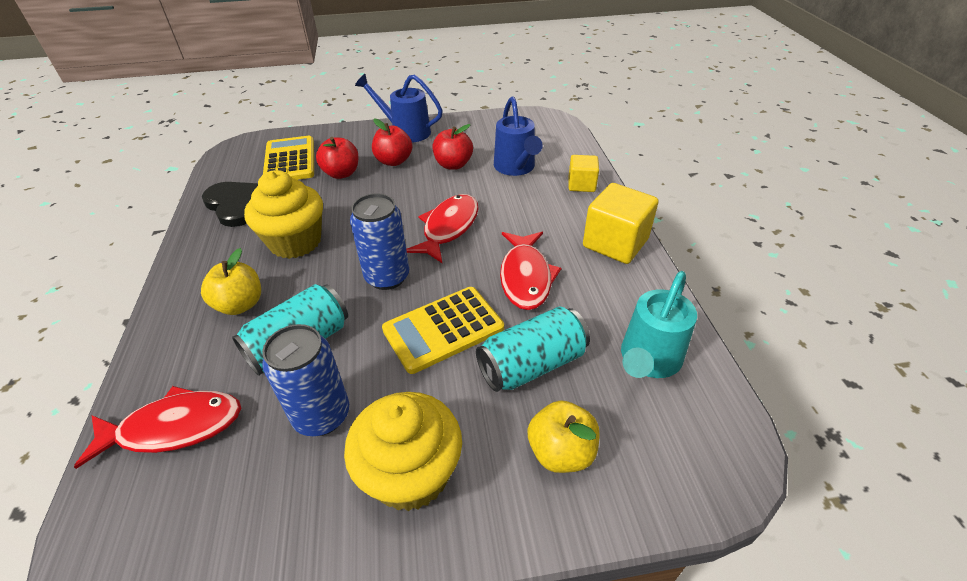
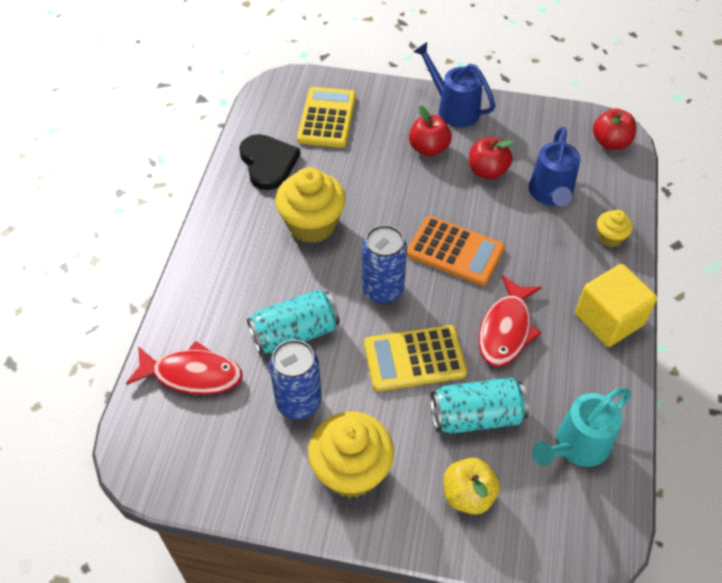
camera: 20 degrees right, 10 degrees up
yellow apple [201,248,261,315] -> none
red apple [316,137,359,179] -> red apple moved to [593,108,636,150]
red fish [406,194,479,263] -> orange calculator [407,216,505,286]
yellow cube [569,155,599,192] -> yellow cupcake [597,210,633,247]

